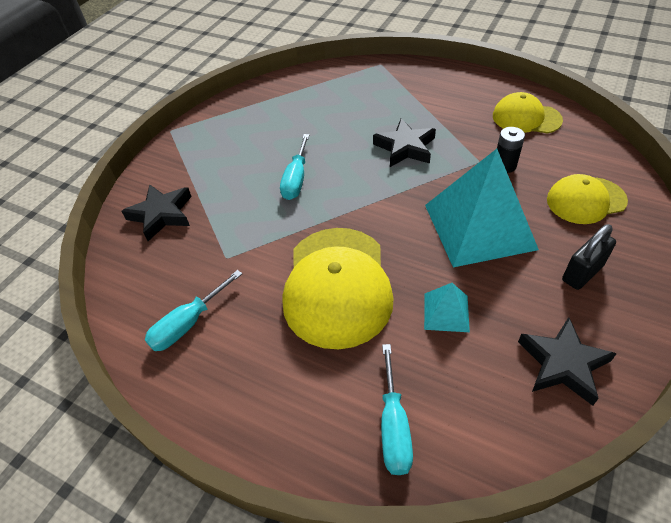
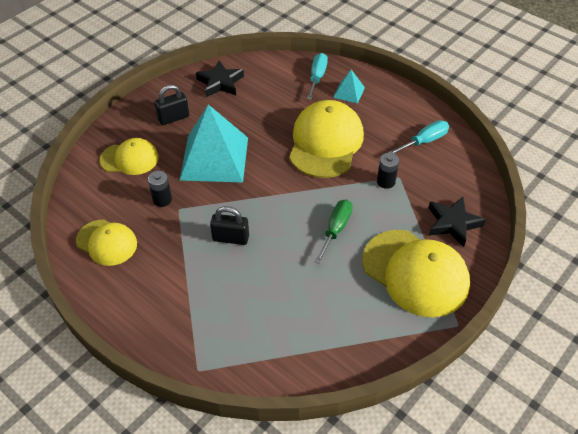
camera: 170 degrees left, 0 degrees up
turquoise screwdriver [280,134,310,200] -> green screwdriver [315,200,353,264]
black star [373,118,436,167] -> black padlock [210,206,249,245]
turquoise pyramid [424,283,470,332] -> turquoise pyramid moved to [333,70,365,104]
none -> yellow cap [362,230,470,317]
none -> black battery [377,153,399,189]

